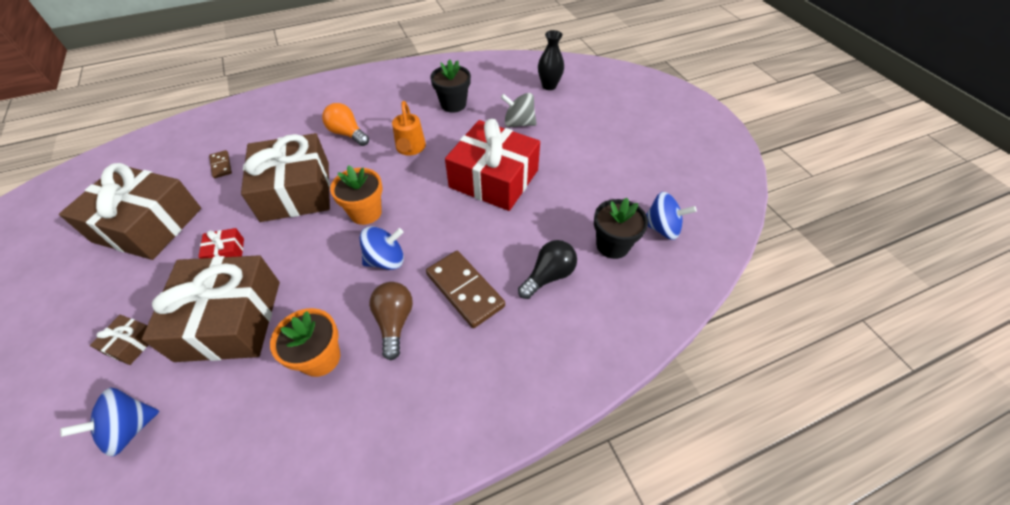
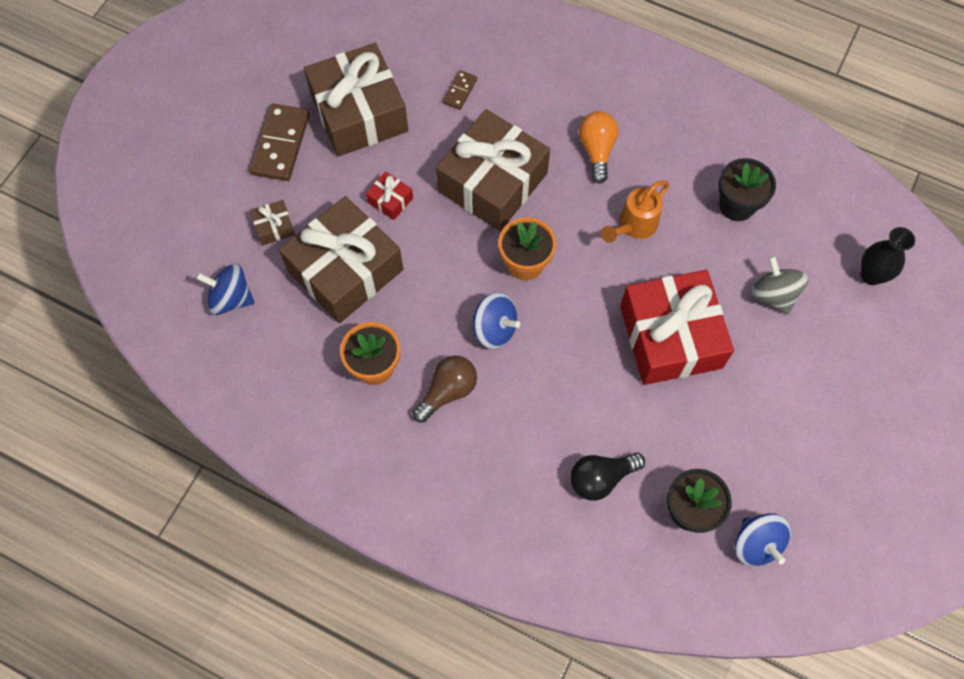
camera: 50 degrees right, 15 degrees up
brown domino [426,251,505,328] -> brown domino moved to [250,104,310,181]
black light bulb [518,240,577,299] -> black light bulb turned 150 degrees clockwise [570,452,645,500]

